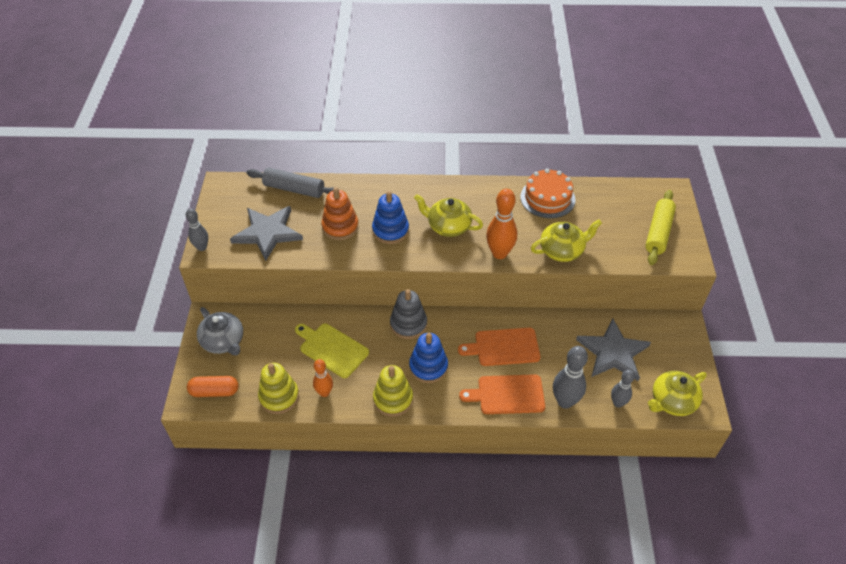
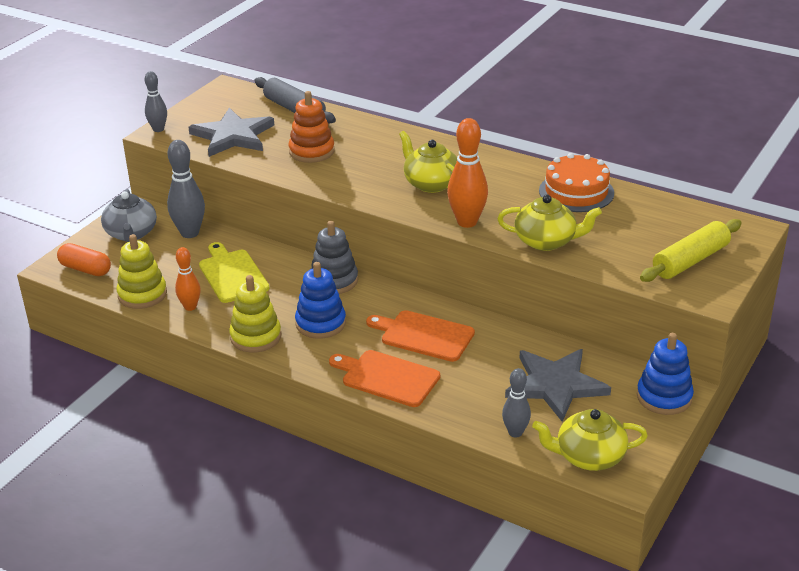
camera: 30 degrees right, 15 degrees down
blue stacking toy [372,191,409,244] -> blue stacking toy moved to [637,333,694,415]
grey bowling pin [553,346,588,409] -> grey bowling pin moved to [167,140,205,238]

